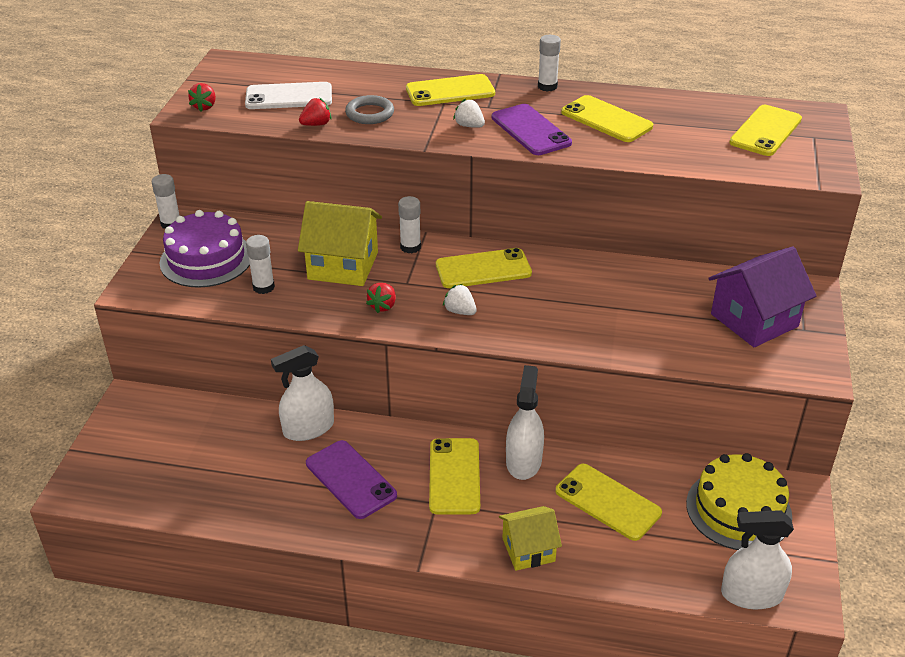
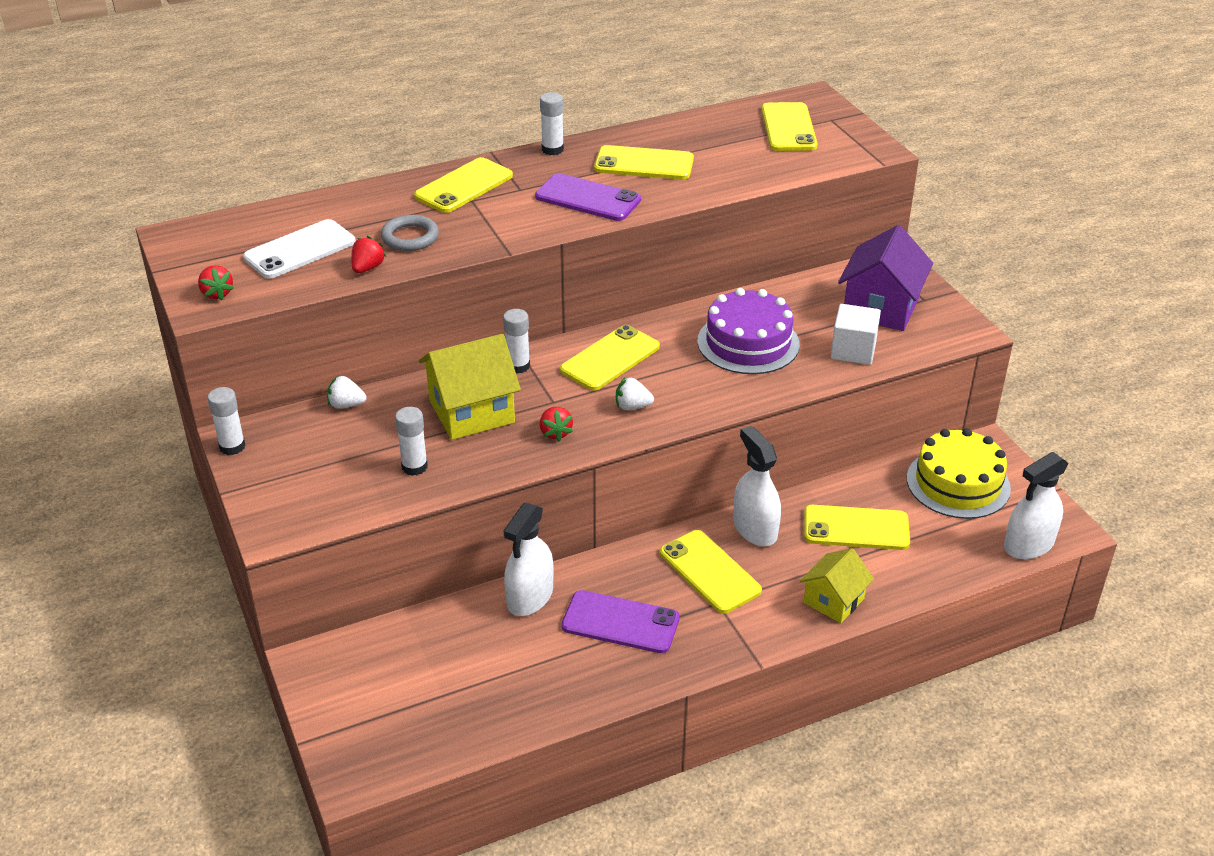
camera: 35 degrees left, 0 degrees up
purple cake [160,210,250,288] -> purple cake moved to [697,288,800,374]
white strawberry [453,99,485,128] -> white strawberry moved to [327,376,366,408]
none -> white cube [831,304,881,365]

